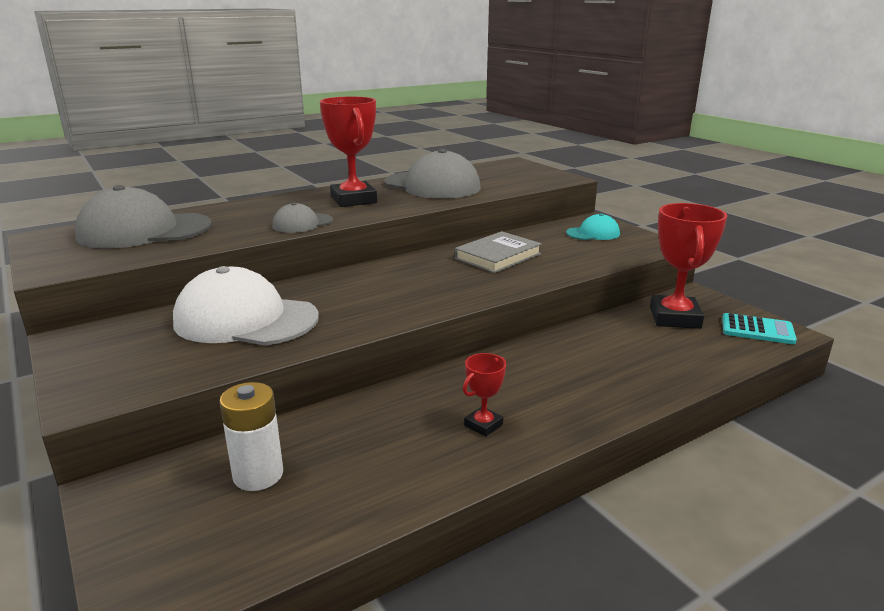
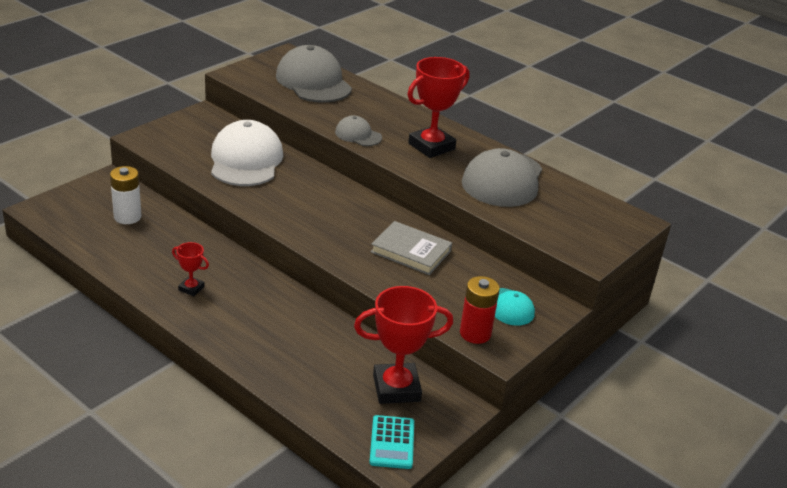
camera: 70 degrees right, 10 degrees up
none -> red battery [460,276,500,344]

